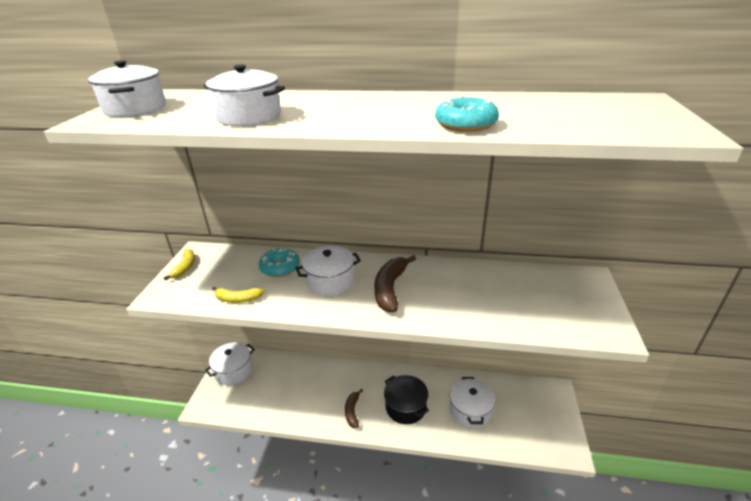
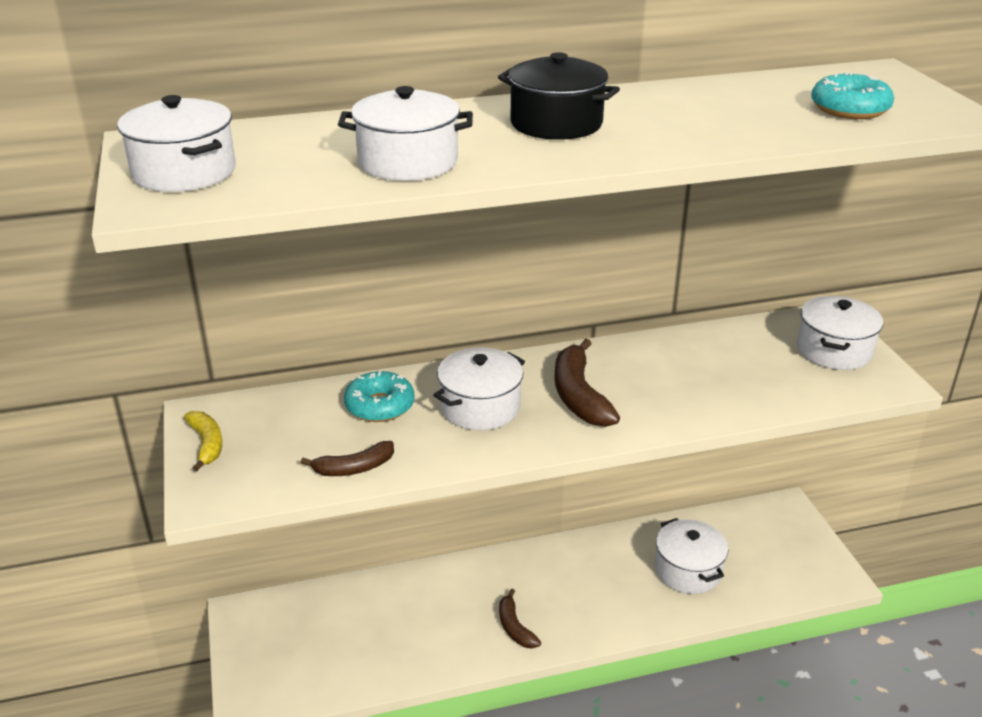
camera: 25 degrees left, 0 degrees up
white pot [205,342,255,385] -> white pot moved to [797,296,883,370]
yellow banana [212,287,265,303] -> brown banana [301,441,394,476]
black pot [384,375,429,424] -> black pot moved to [498,52,620,140]
turquoise donut [435,96,499,132] -> turquoise donut moved to [811,72,894,119]

